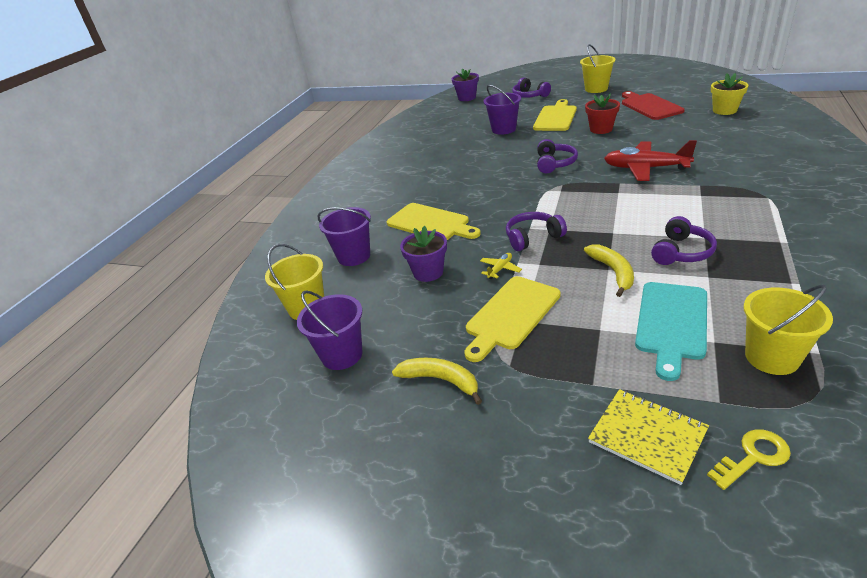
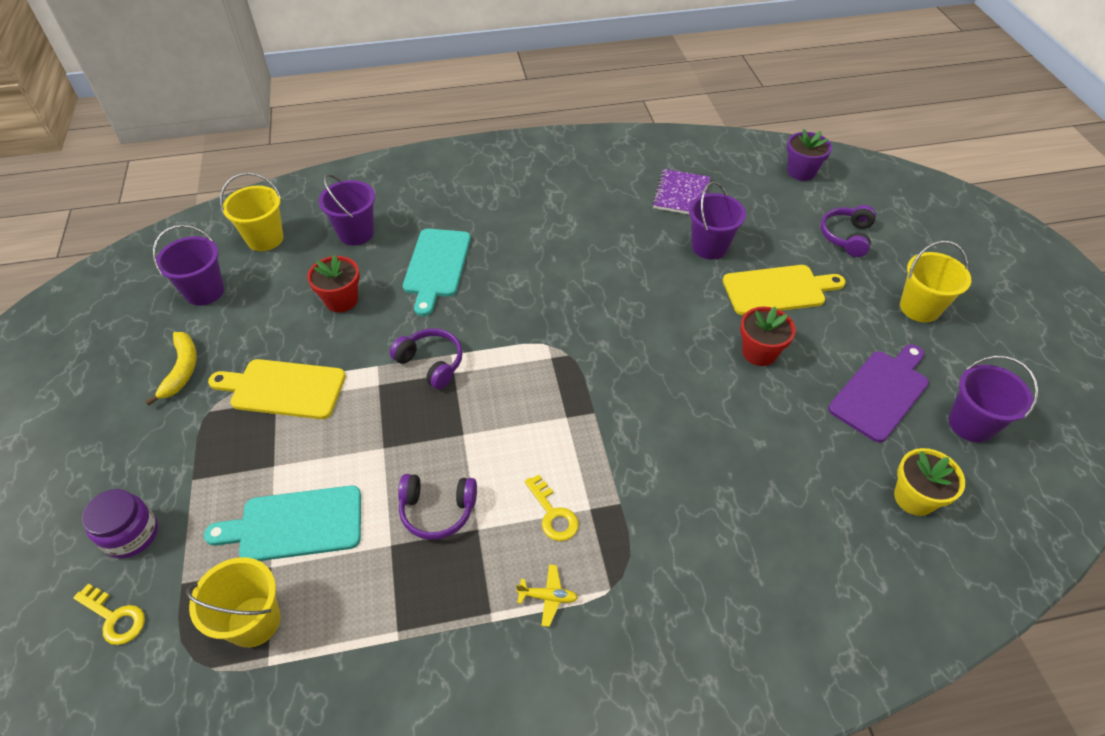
camera: 55 degrees right, 15 degrees up
yellow cutting board [387,203,481,240] -> turquoise cutting board [403,229,471,316]
purple flower pot [400,226,447,282] -> red flower pot [307,255,360,312]
yellow plane [480,253,522,279] -> yellow plane moved to [516,564,578,627]
purple headphones [537,139,578,173] -> none
yellow banana [584,244,634,297] -> none
yellow notebook [588,389,709,485] -> purple jar [82,489,158,559]
red plane [604,140,697,181] -> none
red cutting board [622,91,685,120] -> purple cutting board [828,344,929,443]
none -> yellow key [525,474,579,541]
none -> purple notebook [652,169,711,214]
none -> purple bucket [949,356,1038,443]

